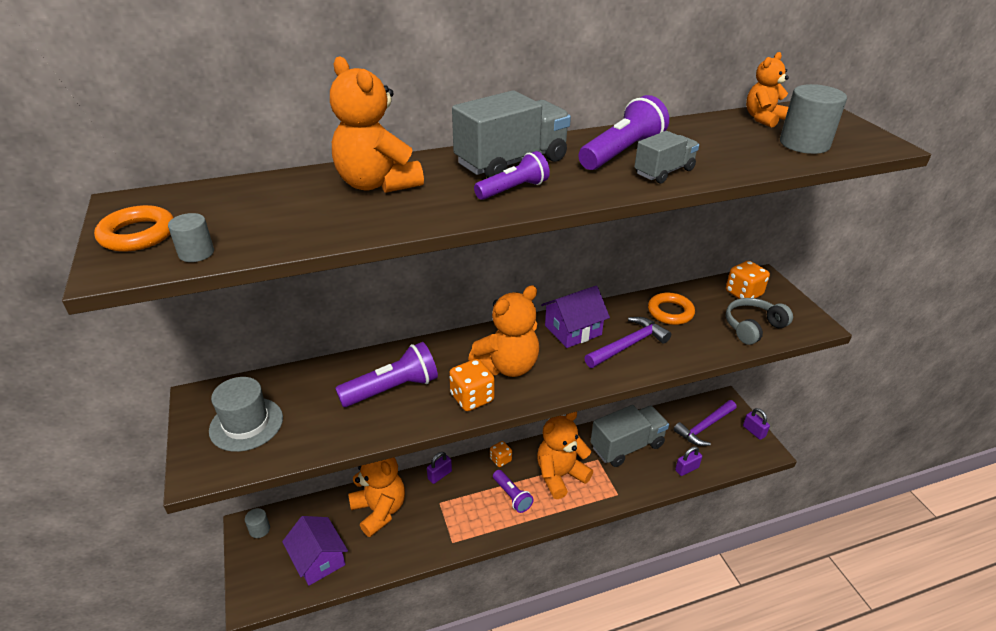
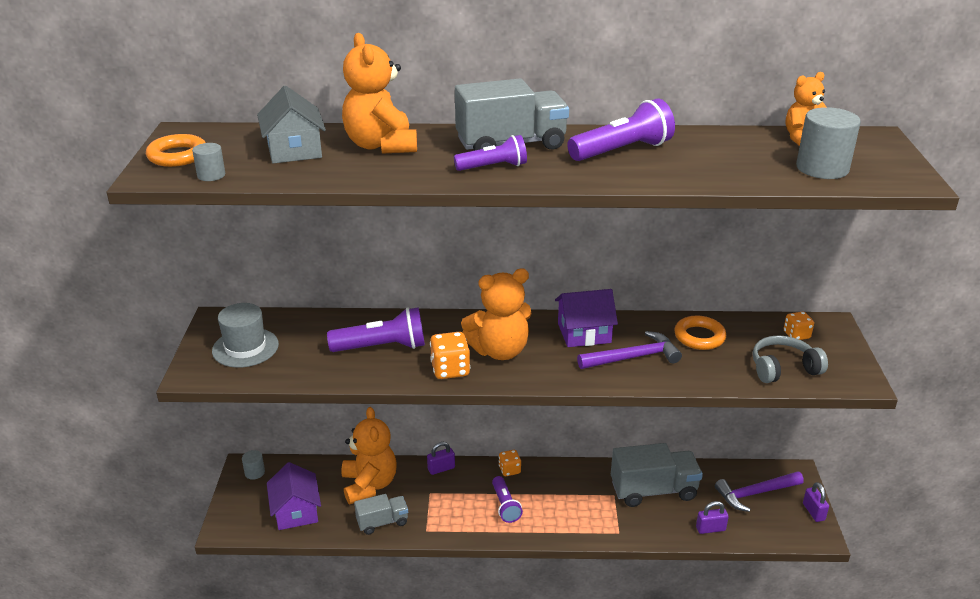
camera: 20 degrees right, 5 degrees down
orange teddy bear [537,412,593,499] -> none
grey truck [634,131,699,184] -> grey truck moved to [354,494,408,535]
orange dice [726,261,770,299] -> orange dice [784,312,814,340], size x0.65
none -> grey house [257,85,326,164]

